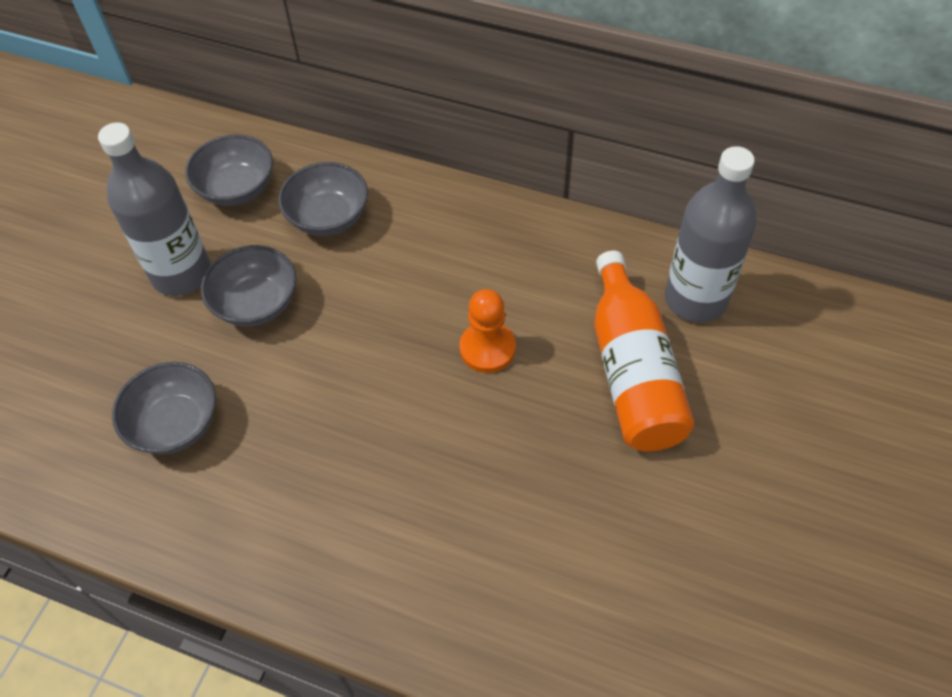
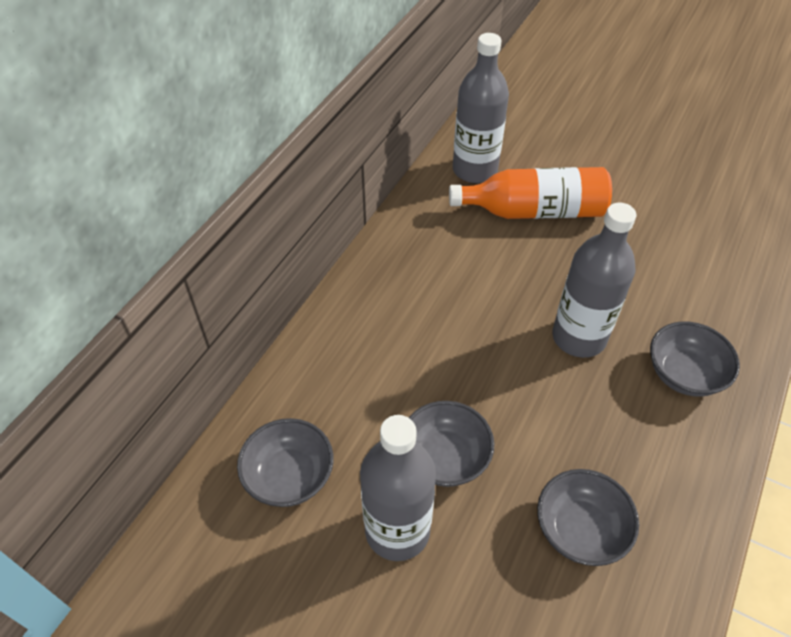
camera: 85 degrees left, 5 degrees down
grey bowl [279,162,368,236] -> grey bowl moved to [650,321,740,397]
orange pawn [460,289,516,373] -> none
none -> grey bottle [552,203,636,358]

